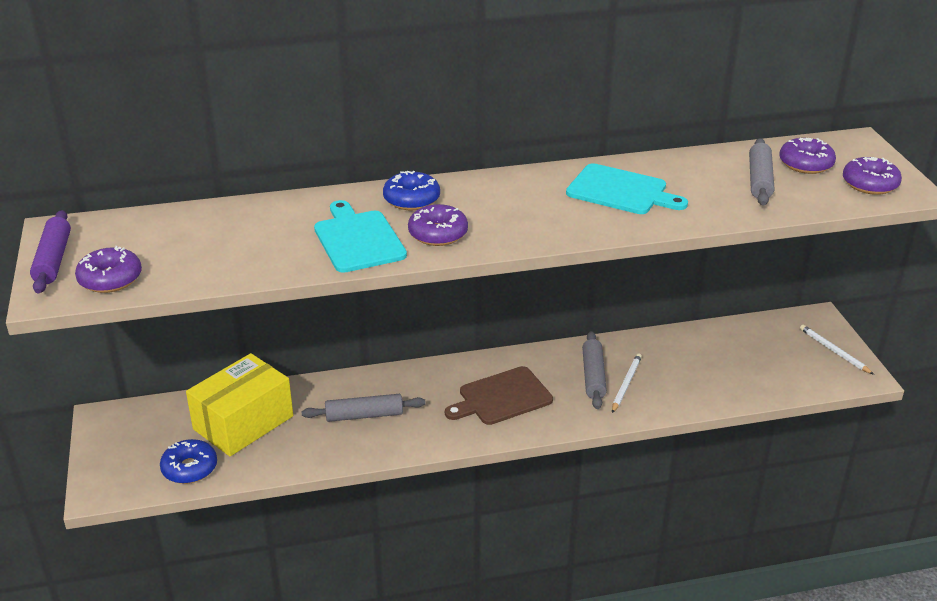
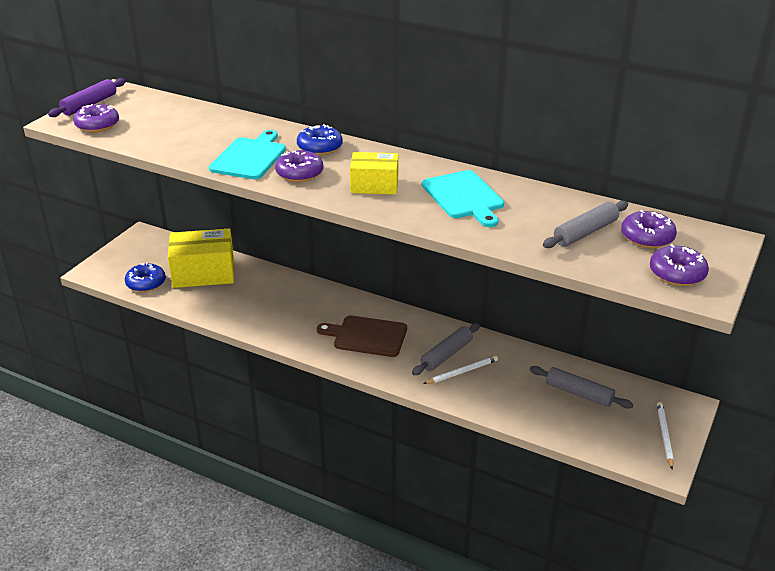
camera: 40 degrees right, 0 degrees up
grey rolling pin [302,394,426,422] -> grey rolling pin moved to [530,366,633,409]
none -> yellow box [350,152,399,195]

